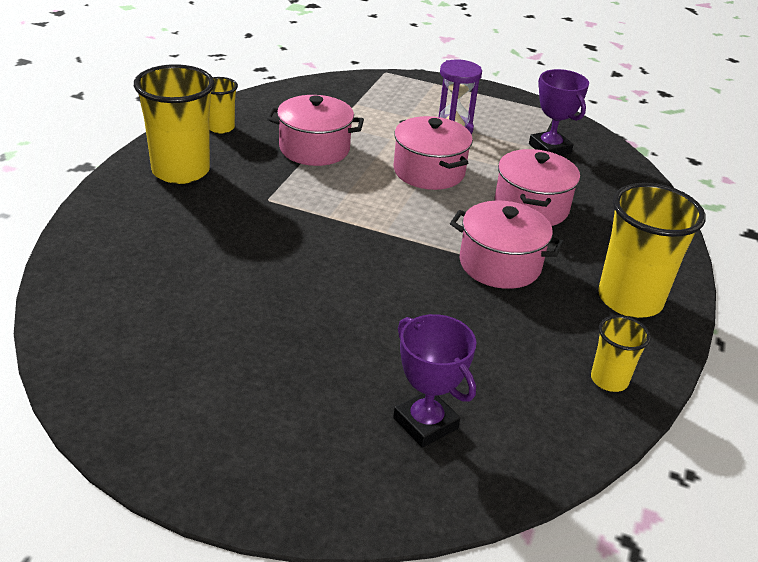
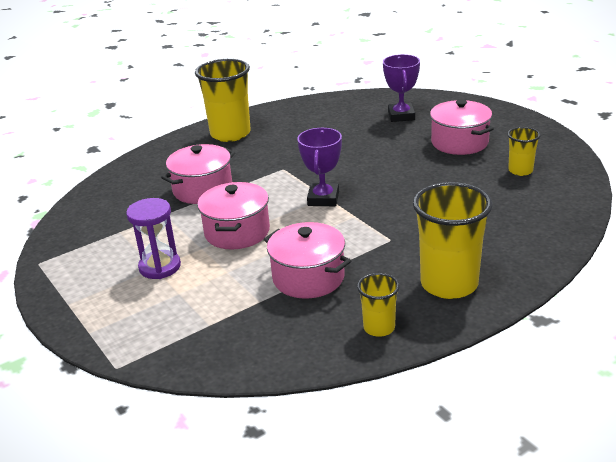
camera: 140 degrees left, 5 degrees down
pink pot [450,201,564,289] -> pink pot moved to [430,100,494,155]
purple trophy [529,69,589,156] -> purple trophy moved to [297,128,342,206]
yellow cup [591,315,651,392] -> yellow cup moved to [508,127,541,176]

